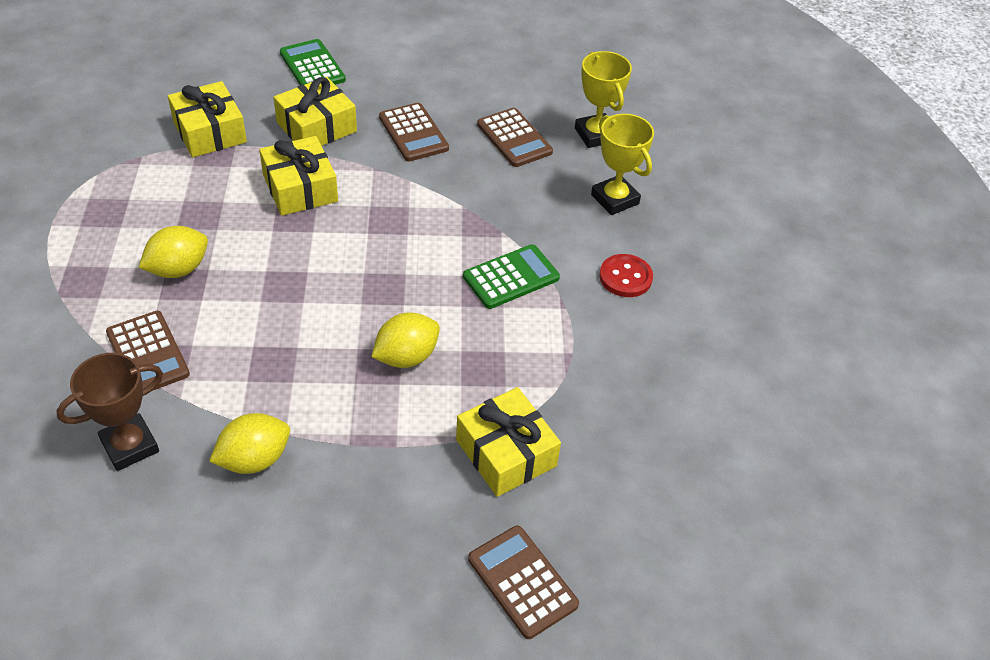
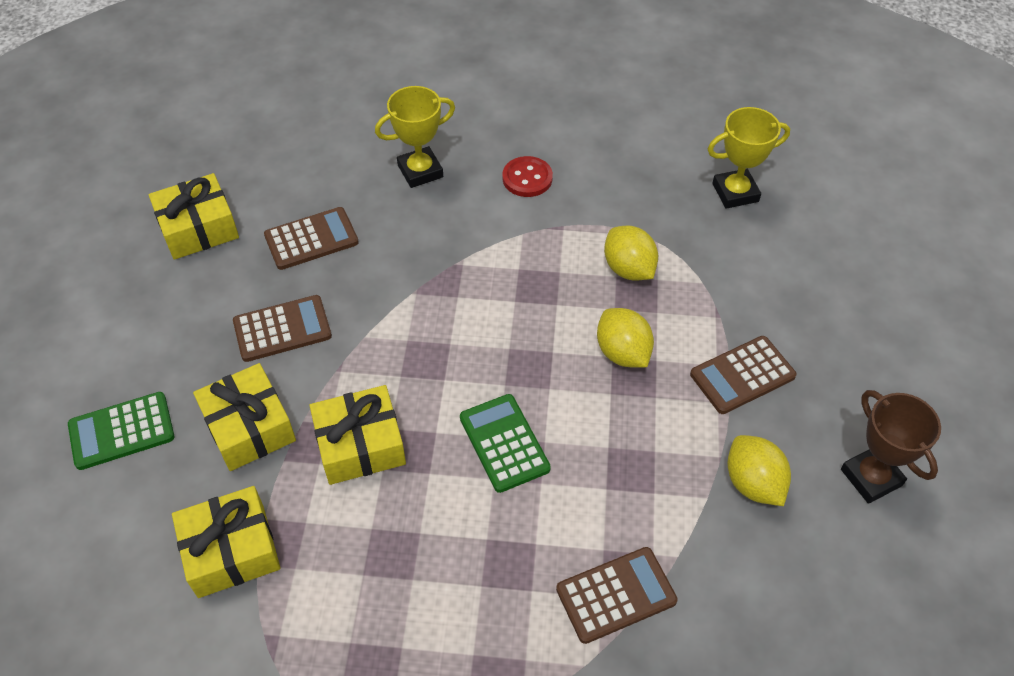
camera: 80 degrees left, 5 degrees up
brown trophy [56,353,163,471] -> brown trophy moved to [841,390,941,504]
yellow lemon [138,226,208,278] -> yellow lemon moved to [604,225,658,281]
yellow gift [456,387,561,497] -> yellow gift moved to [149,173,239,260]
green calculator [463,244,560,309] -> green calculator moved to [460,394,551,493]
brown calculator [468,526,579,639] -> brown calculator moved to [690,336,797,414]
yellow trophy [575,51,632,148] -> yellow trophy moved to [708,107,790,209]

